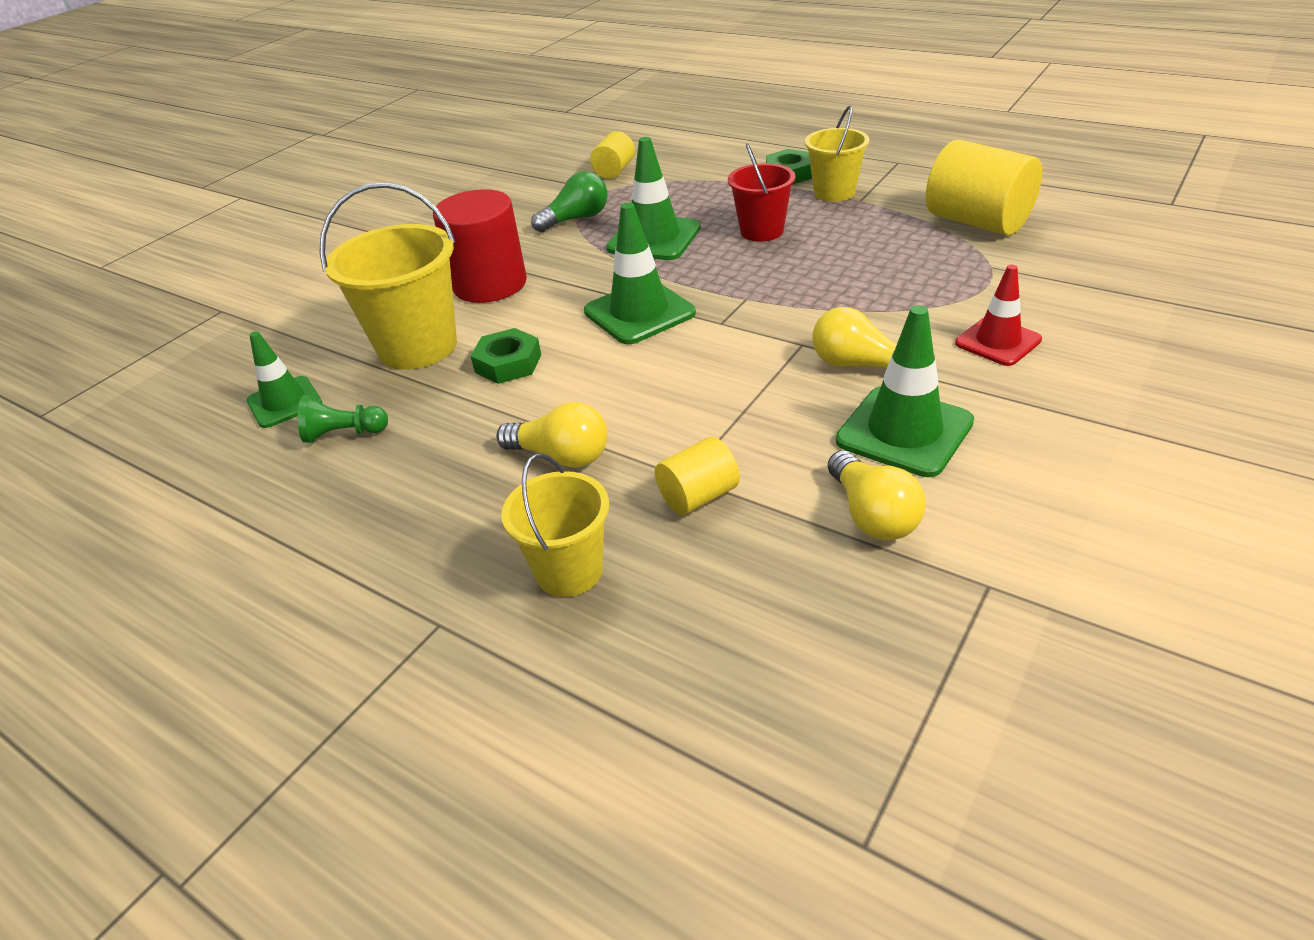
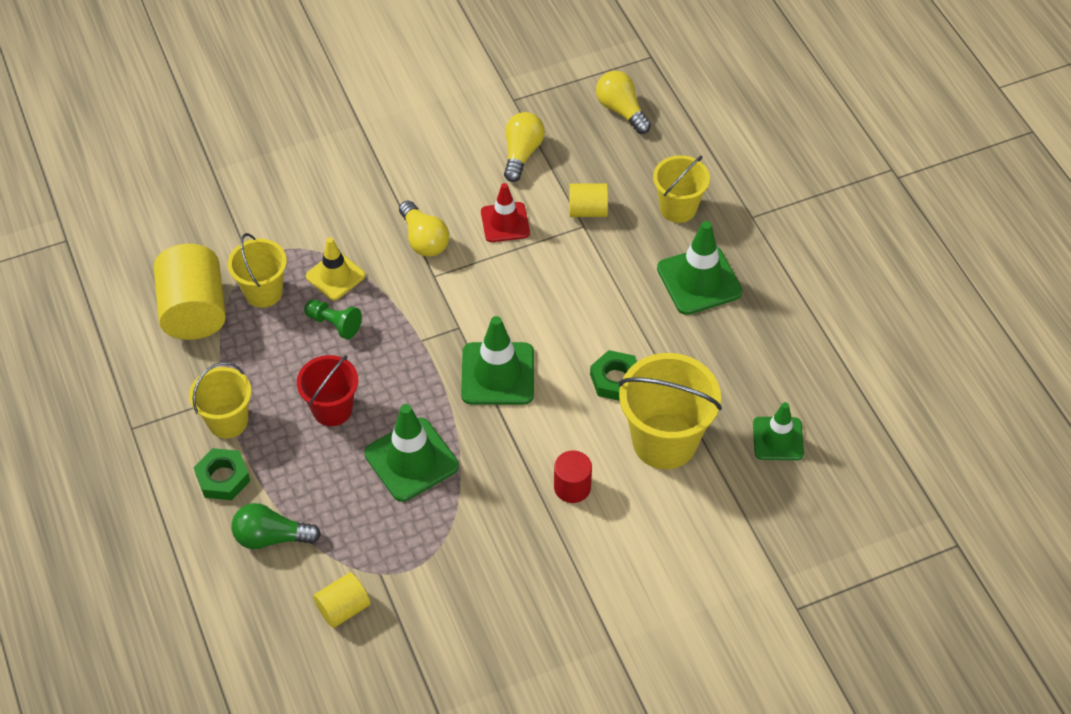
camera: 150 degrees left, 15 degrees up
green pawn [298,395,388,443] -> green pawn moved to [304,300,362,339]
red cylinder [433,189,527,303] -> red cylinder [554,450,592,503], size x0.54
yellow light bulb [496,402,608,468] -> yellow light bulb moved to [596,71,651,134]
green light bulb [531,171,608,232] -> green light bulb moved to [232,503,321,549]
green traffic cone [836,305,974,477] -> green traffic cone moved to [657,221,743,315]
red traffic cone [955,265,1042,366] -> red traffic cone moved to [481,183,530,242]
none -> yellow bucket [228,233,287,308]
none -> yellow traffic cone [306,237,365,300]

